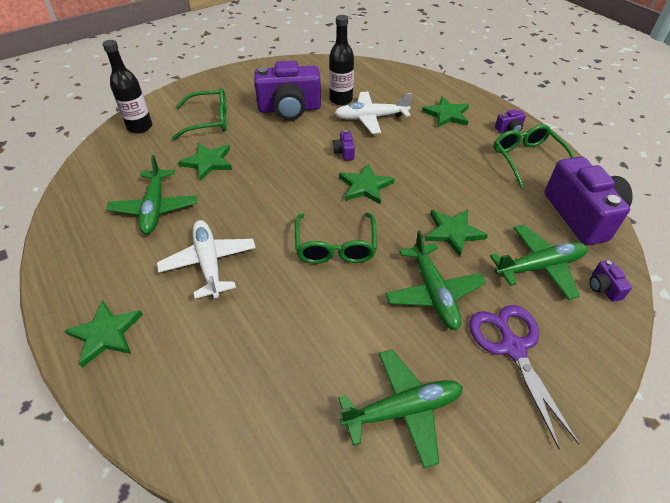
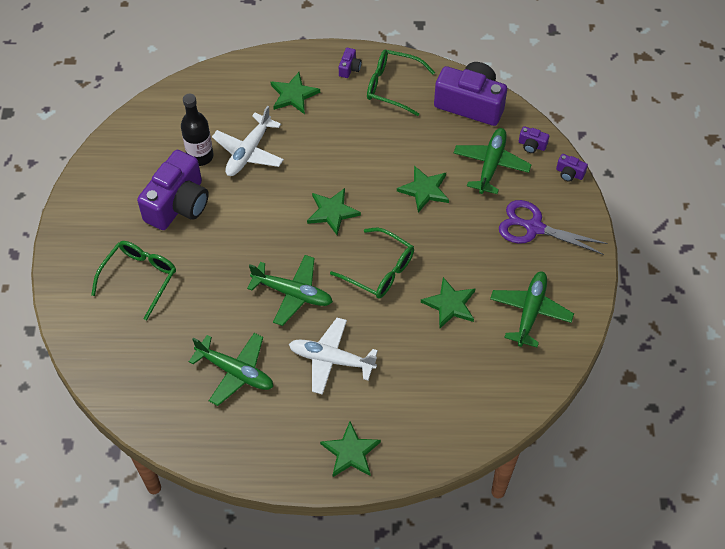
camera: 55 degrees left, 10 degrees up
black bottle [102,40,152,133] -> none
green star [178,143,232,181] -> green star moved to [421,277,476,329]
purple camera [333,130,355,161] -> purple camera moved to [556,154,588,182]
green plane [385,230,486,330] -> green plane moved to [247,255,333,326]

